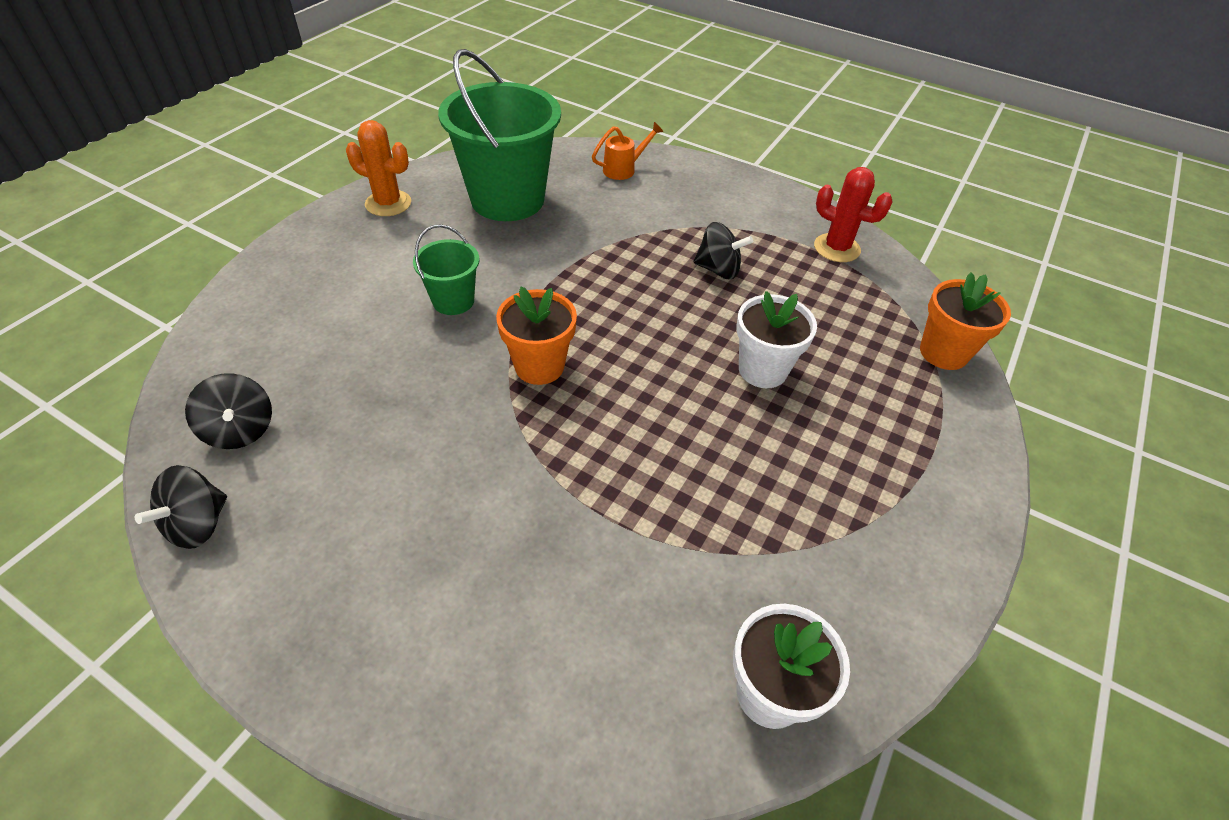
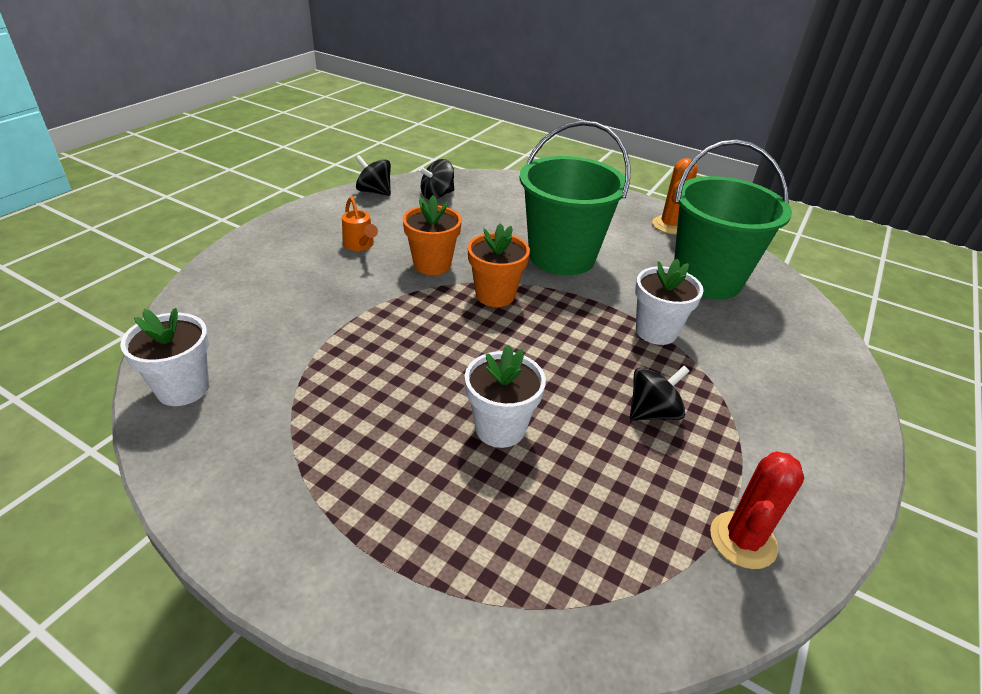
camera: 90 degrees right, 10 degrees down
green bucket [413,224,479,315] -> green bucket [519,120,631,275], size x2.07
orange watering can [592,122,664,180] -> orange watering can moved to [342,197,378,251]
black spinning top [693,222,753,279] -> black spinning top turned 135 degrees counterclockwise [630,366,690,421]
orange flower pot [920,273,1011,370] -> orange flower pot moved to [403,195,462,275]
none -> white flower pot [635,259,703,345]

